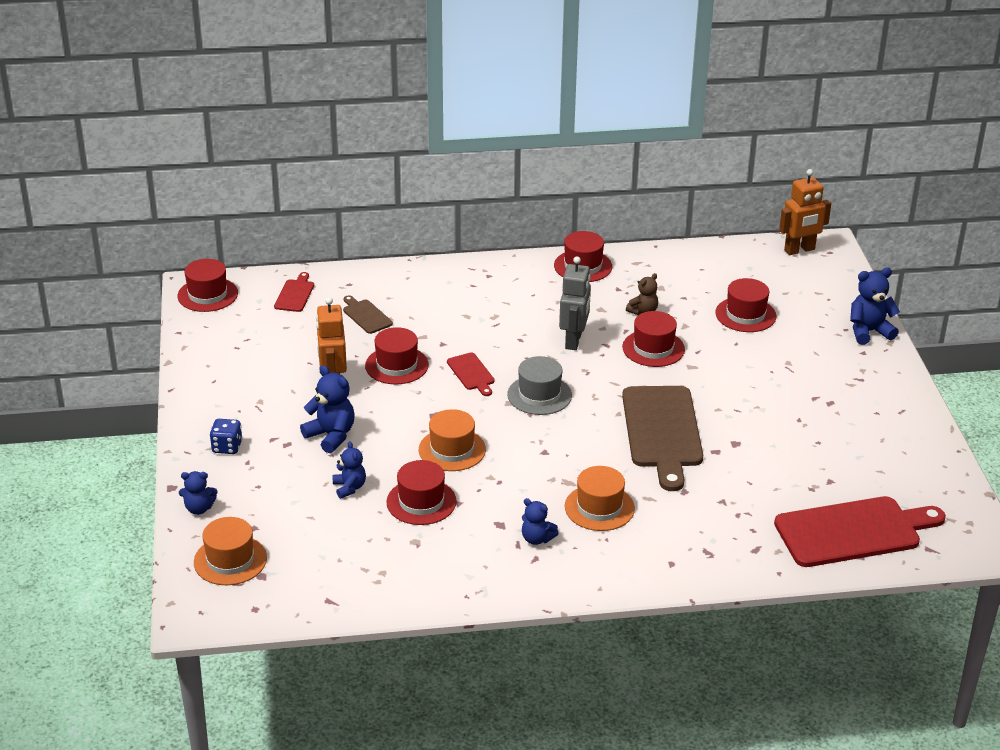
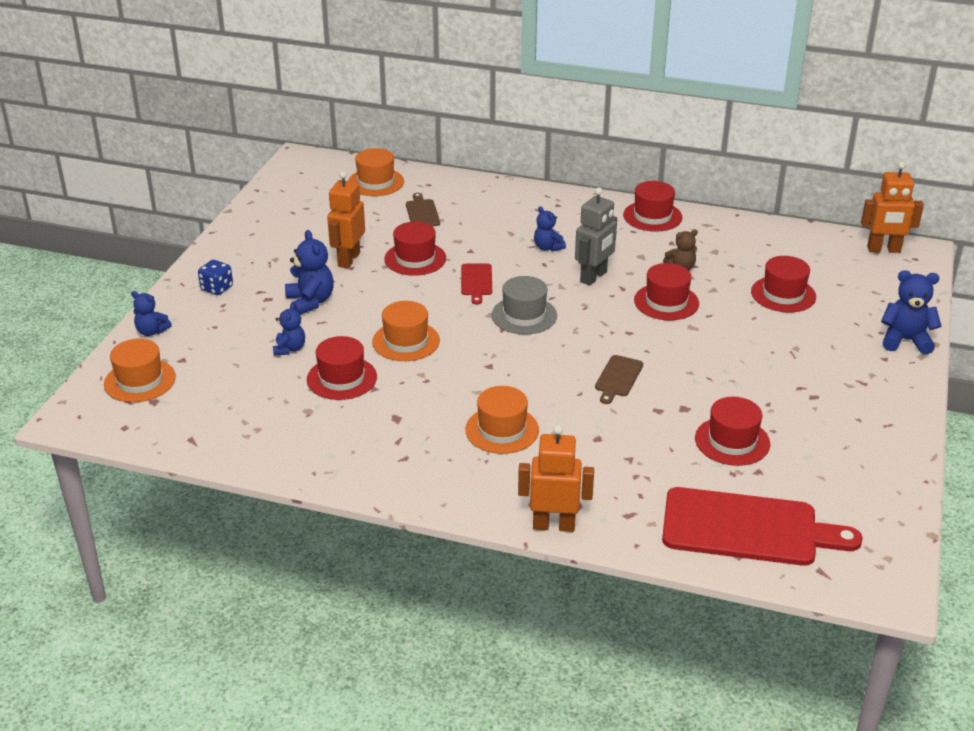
camera: 25 degrees right, 0 degrees up
red hat [177,259,238,312] -> red hat moved to [695,397,770,466]
red cutting board [274,272,314,312] -> orange hat [348,148,404,196]
blue teddy bear [522,498,559,545] -> blue teddy bear moved to [534,206,566,252]
brown cutting board [622,386,703,491] -> brown cutting board [595,355,643,404], size x0.46
none -> orange robot [518,425,594,532]

